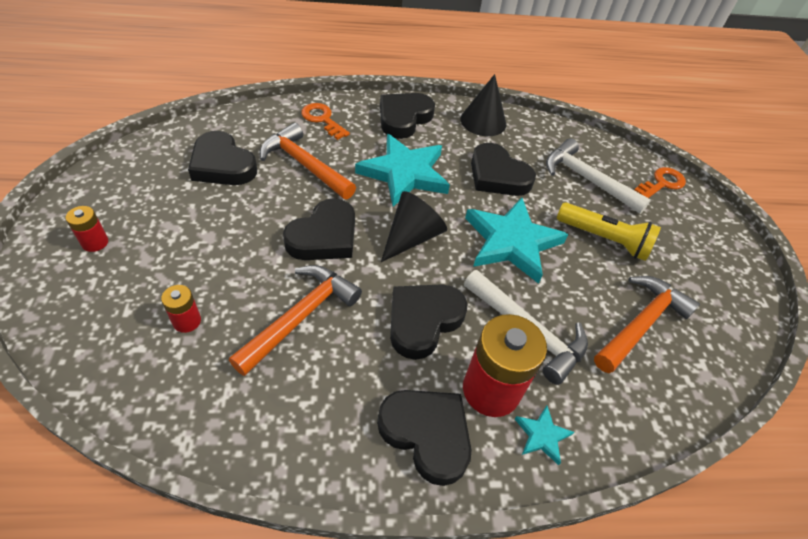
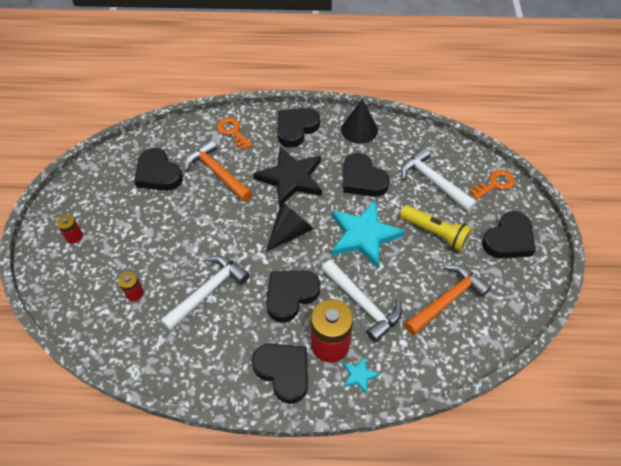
camera: 10 degrees right, 5 degrees up
orange hammer [229,265,362,376] -> white hammer [161,255,250,331]
black heart [283,198,355,260] -> black heart moved to [482,211,536,258]
turquoise star [355,134,450,207] -> black star [253,147,322,207]

